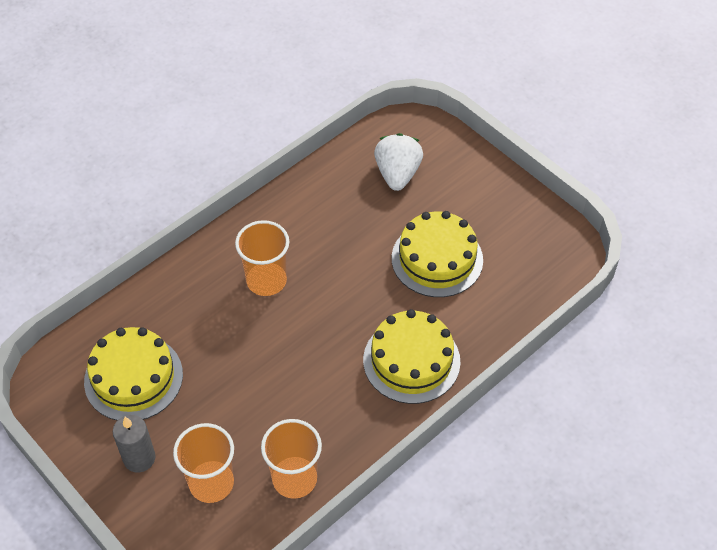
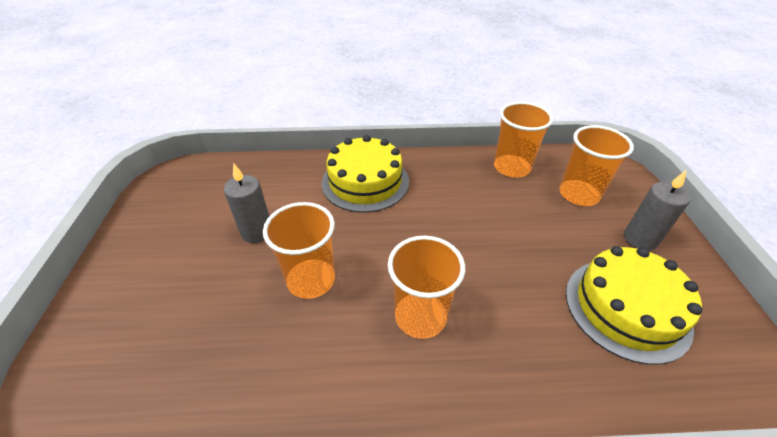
camera: 140 degrees left, 10 degrees down
white strawberry [374,133,423,191] -> none
yellow cake [392,211,483,297] -> grey candle [224,164,269,243]
none -> orange cup [263,202,335,299]

